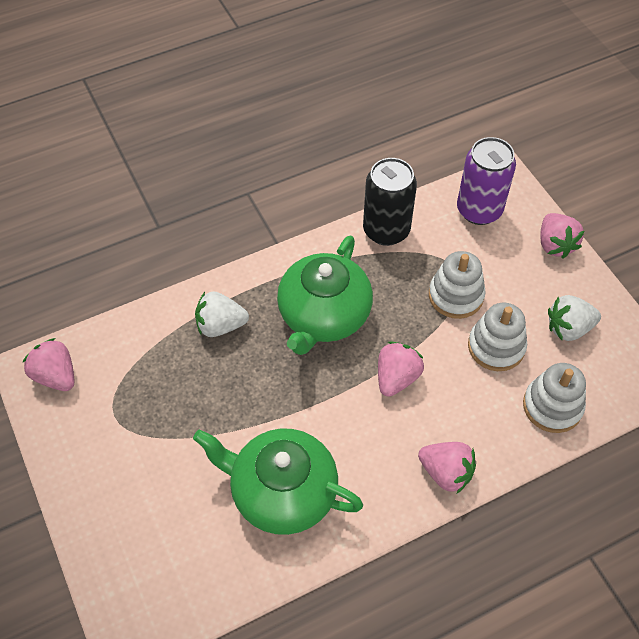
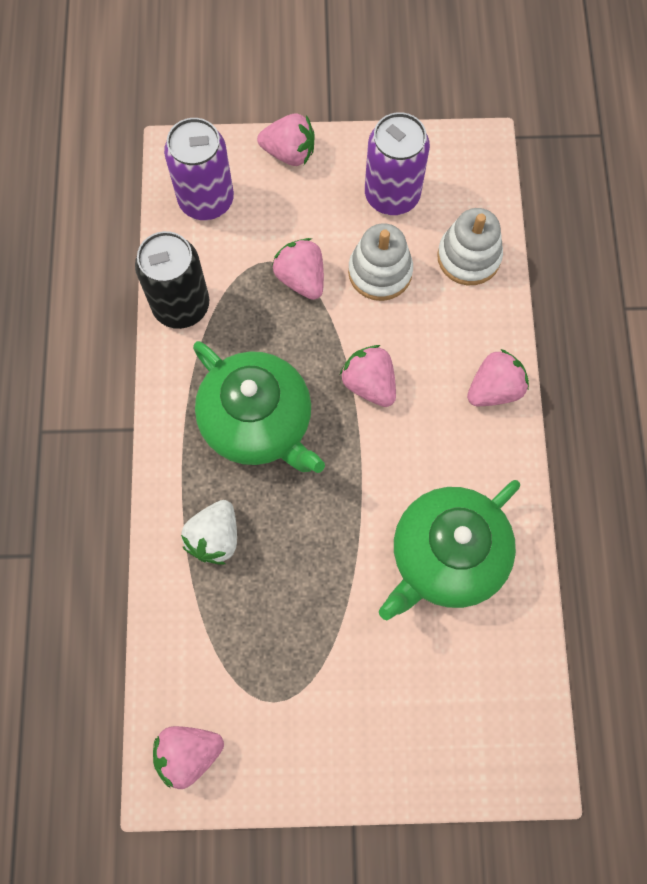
camera: 65 degrees left, 15 degrees up
white stacking toy [429,251,486,319] -> pink strawberry [272,238,324,300]
white strawberry [548,295,601,341] -> purple can [365,112,430,215]

